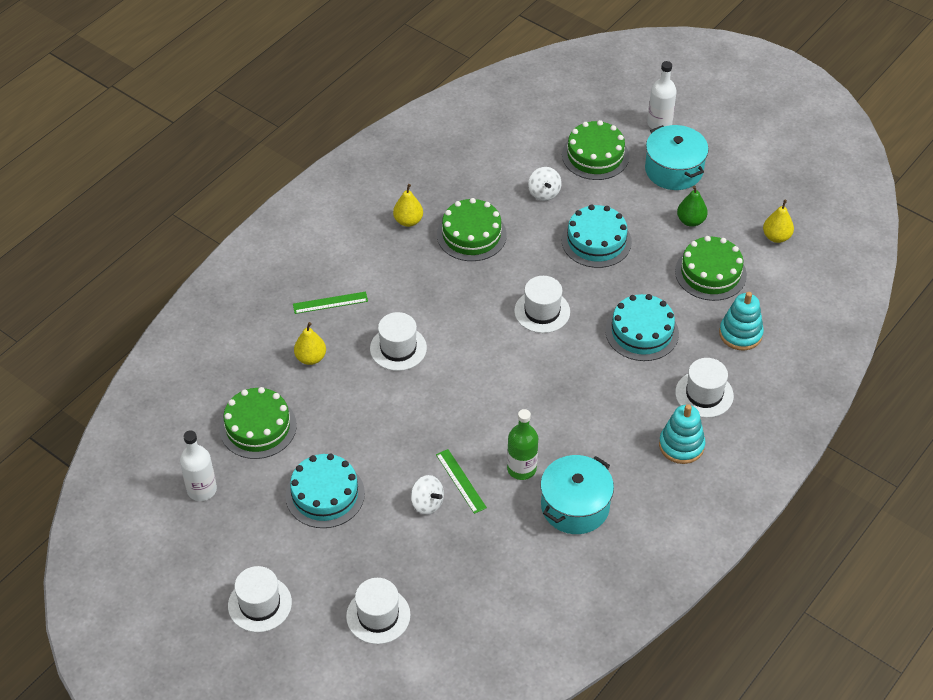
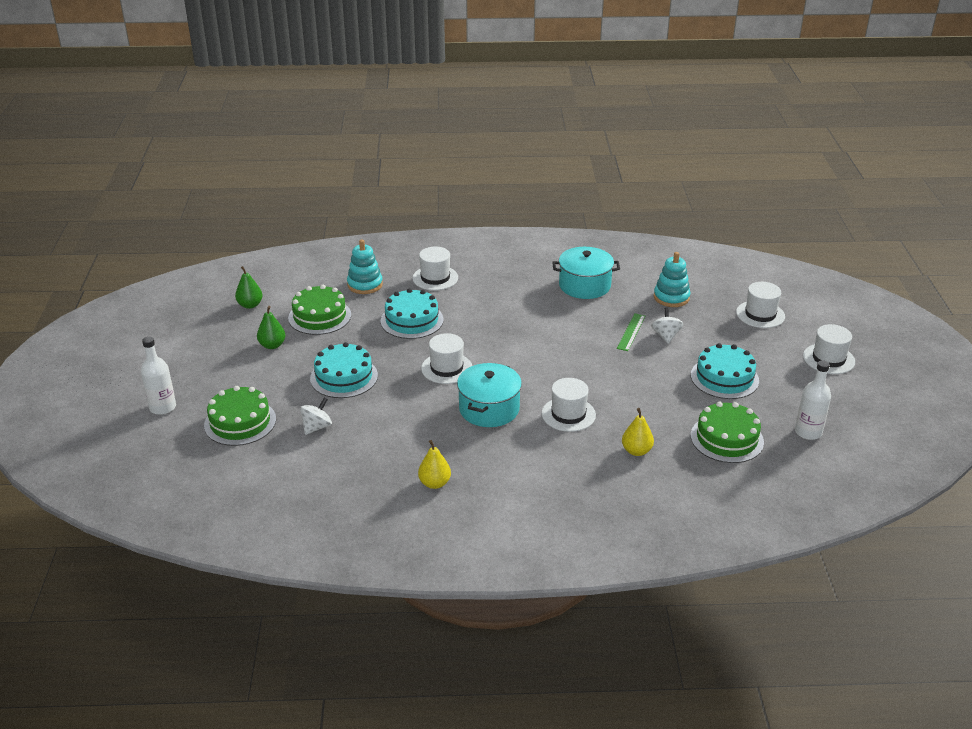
camera: 130 degrees left, 15 degrees down
green ruler [293,291,368,314] -> none
green cake [437,198,507,261] -> none
green bottle [507,409,538,480] -> none
turquoise pot [645,125,709,190] -> turquoise pot moved to [457,363,522,427]
turquoise stacking toy [659,404,705,464] -> turquoise stacking toy moved to [654,252,690,307]
yellow pear [763,200,794,243] -> green pear [235,266,263,309]

